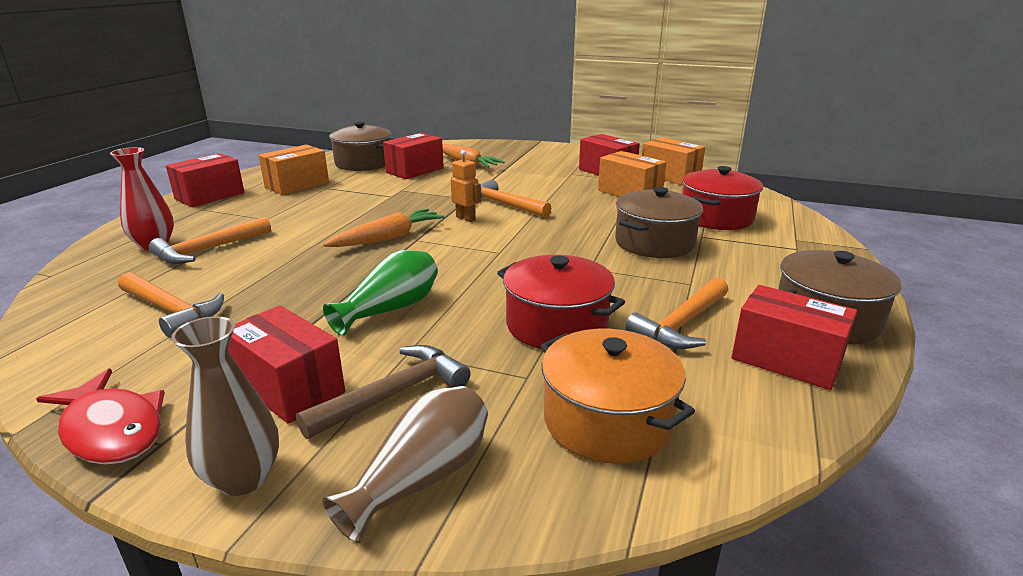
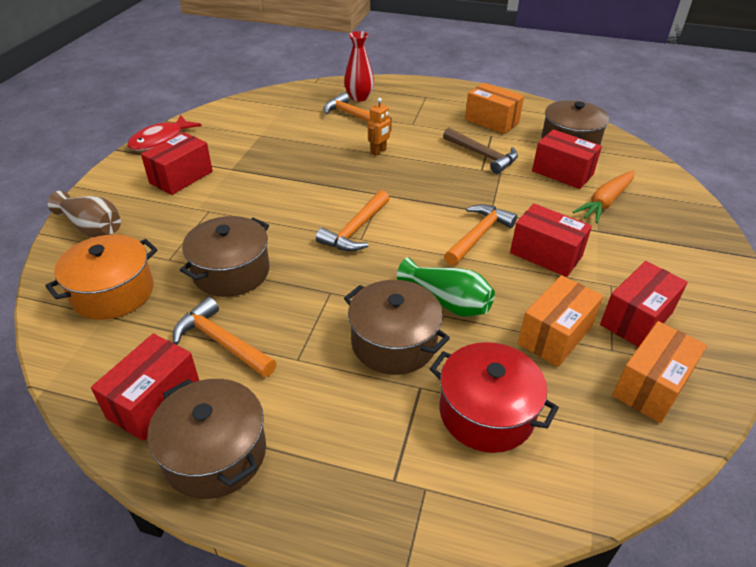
camera: 85 degrees right, 15 degrees up
orange hammer [118,272,224,338] -> orange hammer moved to [316,190,390,251]
red box [166,153,244,207] -> red box moved to [510,204,592,277]
brown vase [171,316,279,496] -> none
brown hammer [296,345,471,439] -> brown hammer moved to [443,128,518,174]
orange carrot [323,209,444,247] -> none
green vase [323,250,438,336] -> green vase moved to [397,257,495,317]
orange robot [451,150,481,222] -> orange robot moved to [368,98,392,156]
red pot [497,255,625,349] -> brown pot [180,216,270,297]

